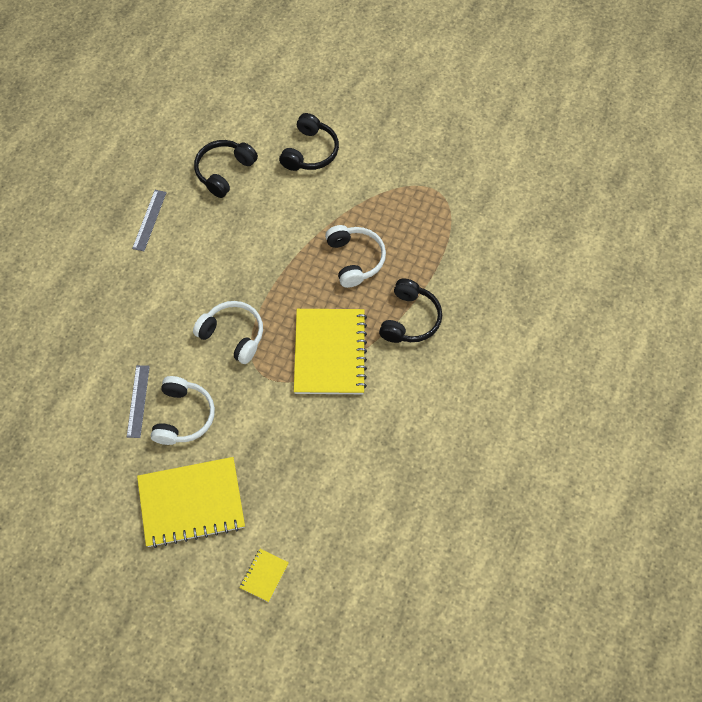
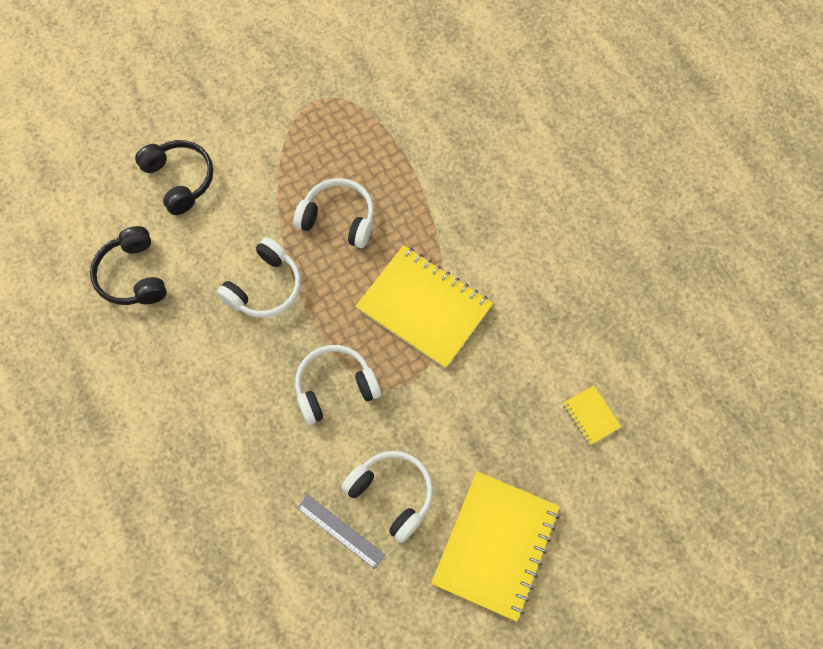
camera: 55 degrees left, 5 degrees up
grey ruler [132,190,167,251] -> none
yellow notebook [239,549,289,602] -> yellow notebook moved to [563,385,621,445]
black headphones [379,278,442,343] -> none
none -> white headphones [217,237,301,318]

